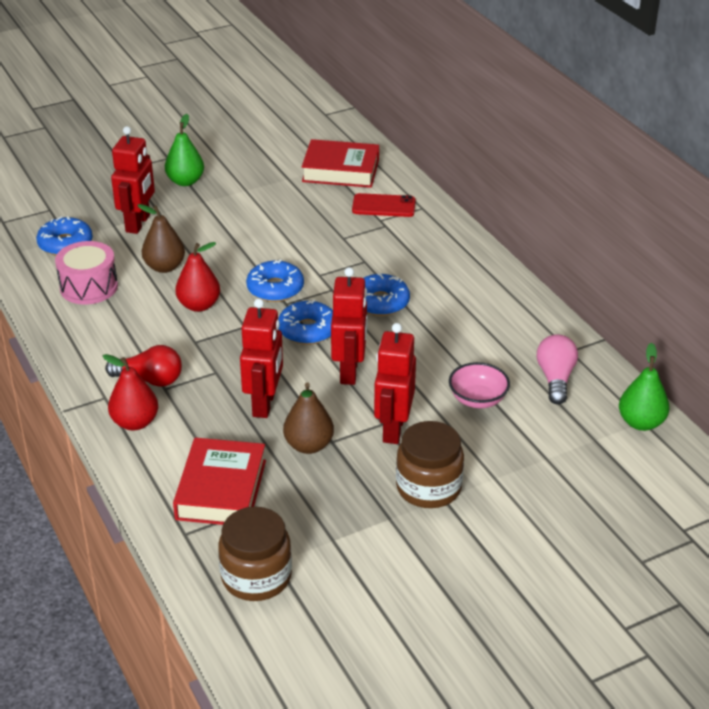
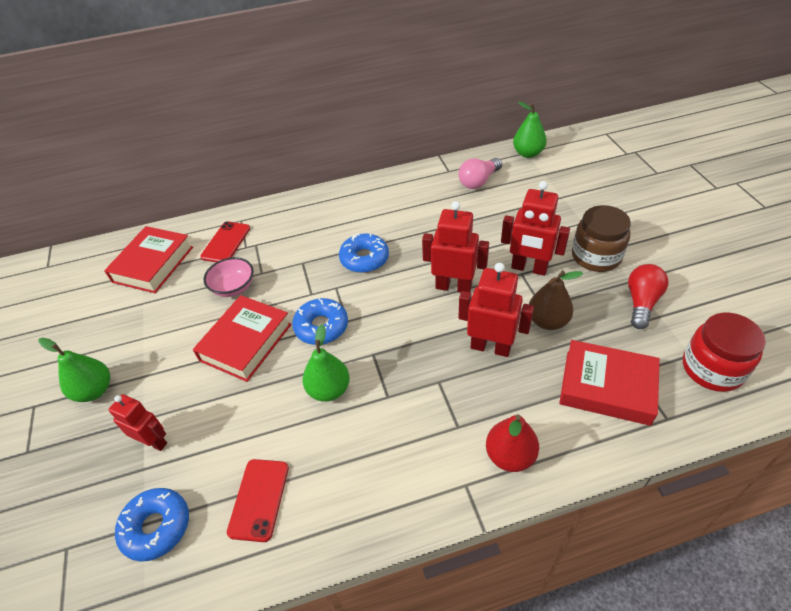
camera: 75 degrees left, 10 degrees up
pink drum [55,241,118,304] -> red phone [227,459,289,542]
red light bulb [105,345,182,387] -> red light bulb moved to [628,264,669,329]
red robot [111,126,155,234] -> red robot [108,394,167,451], size x0.66
brown pear [137,204,185,273] -> none
red pear [175,242,220,312] -> green pear [302,324,350,402]
brown jar [218,507,292,601] -> red jar [683,313,766,392]
blue donut [278,300,333,345] -> none
pink bowl [449,362,510,408] -> pink bowl moved to [203,257,254,297]
pink light bulb [537,334,578,405] -> pink light bulb turned 60 degrees counterclockwise [458,158,502,189]
none -> red book [193,295,292,382]

